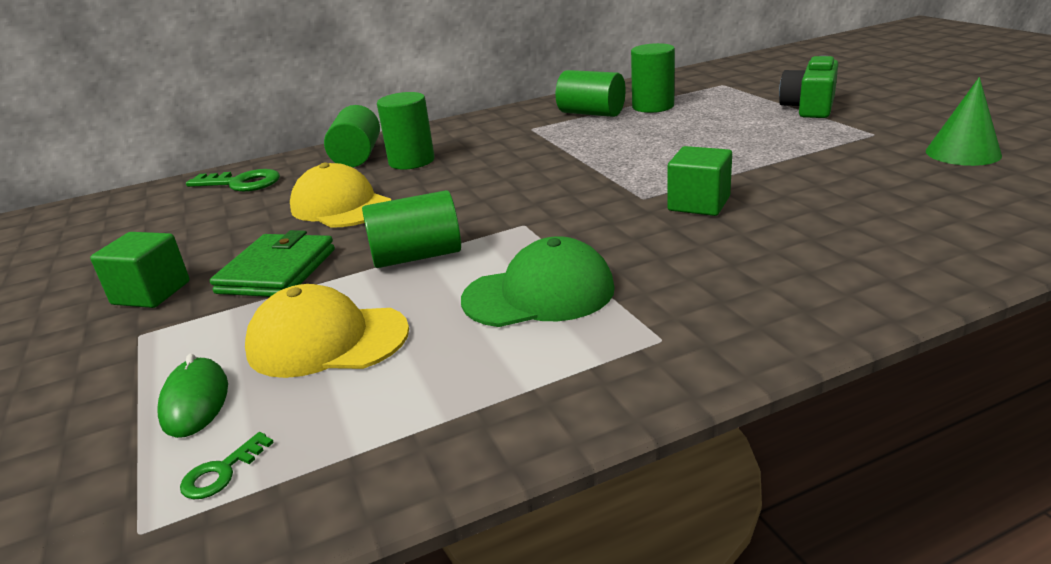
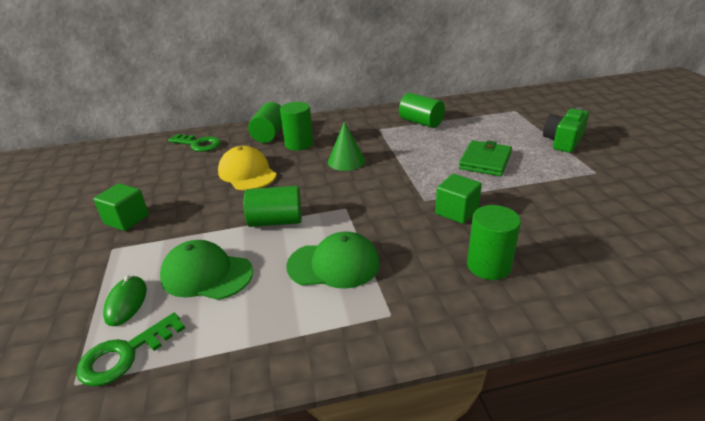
camera: 10 degrees right, 5 degrees up
green key [180,432,274,499] -> green key [76,313,185,387], size x1.97
green wallet [210,230,335,297] -> green wallet moved to [459,140,512,176]
yellow cap [245,284,409,378] -> green cap [160,240,253,300]
green cylinder [631,43,675,113] -> green cylinder moved to [467,205,521,280]
green cone [926,77,1002,166] -> green cone moved to [328,122,365,171]

